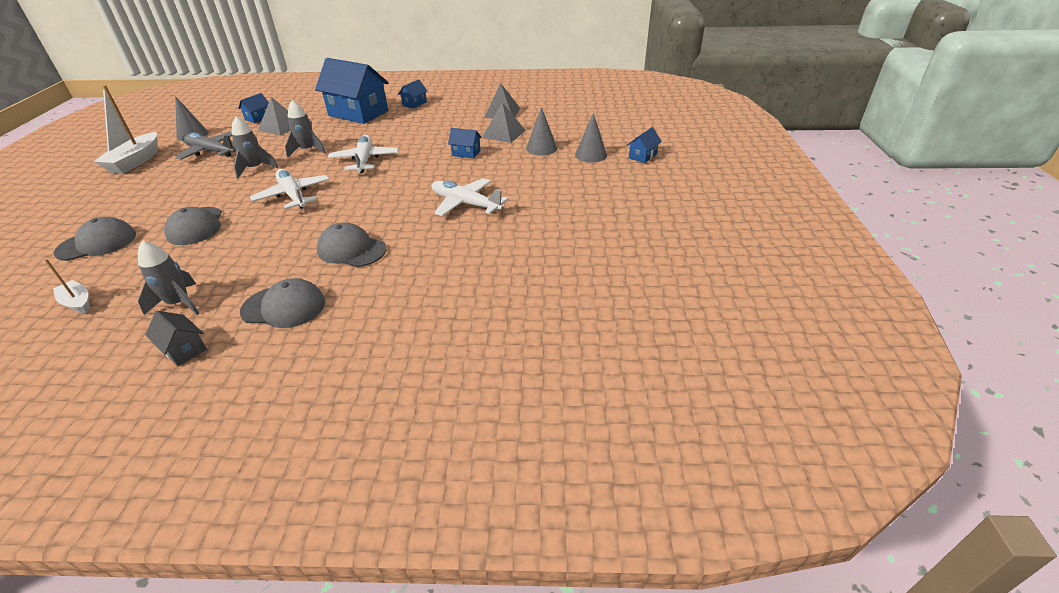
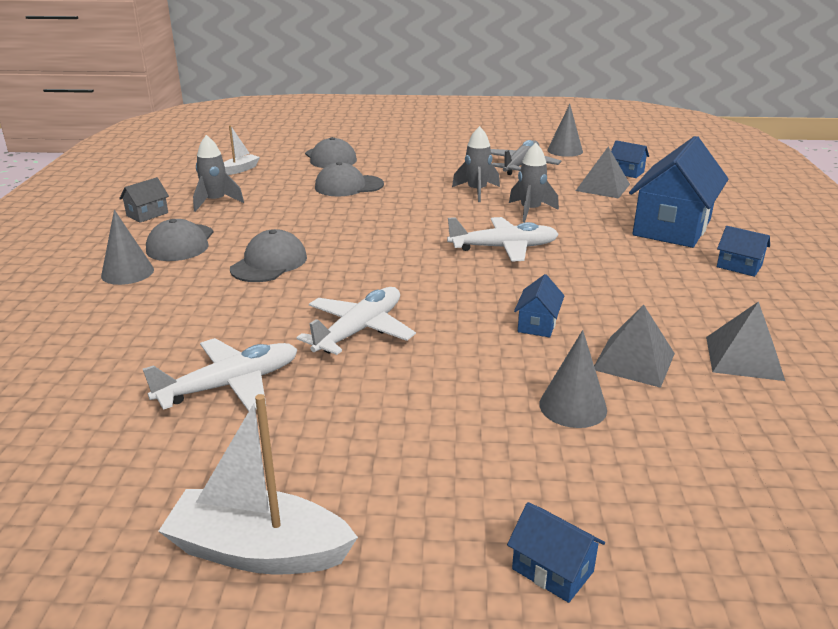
camera: 90 degrees right, 10 degrees down
white boat [94,85,158,174] -> white boat moved to [158,394,358,575]
white plane [250,169,330,209] -> white plane moved to [143,338,298,411]
grey cone [575,113,607,163] -> grey cone moved to [101,210,154,285]

